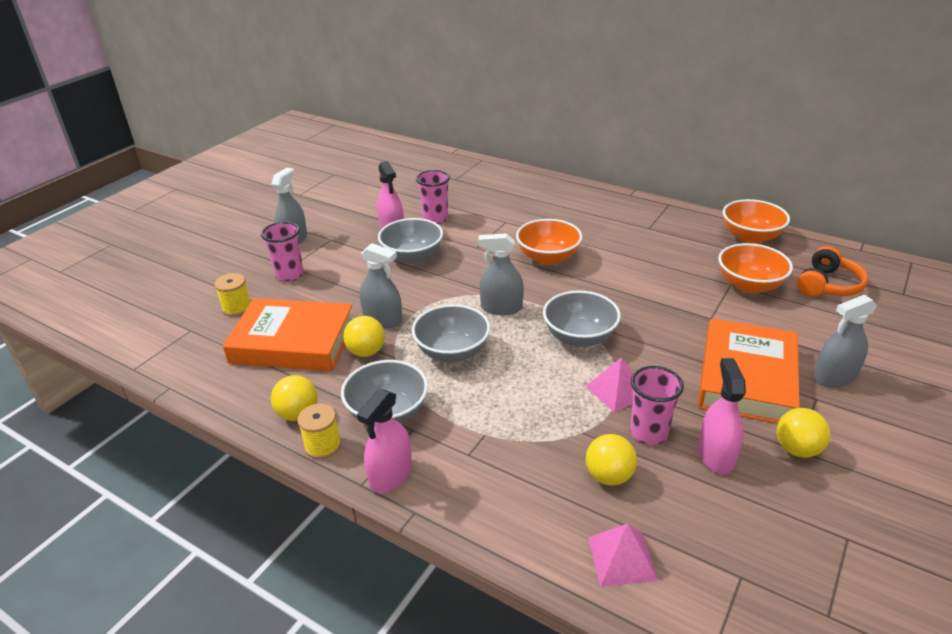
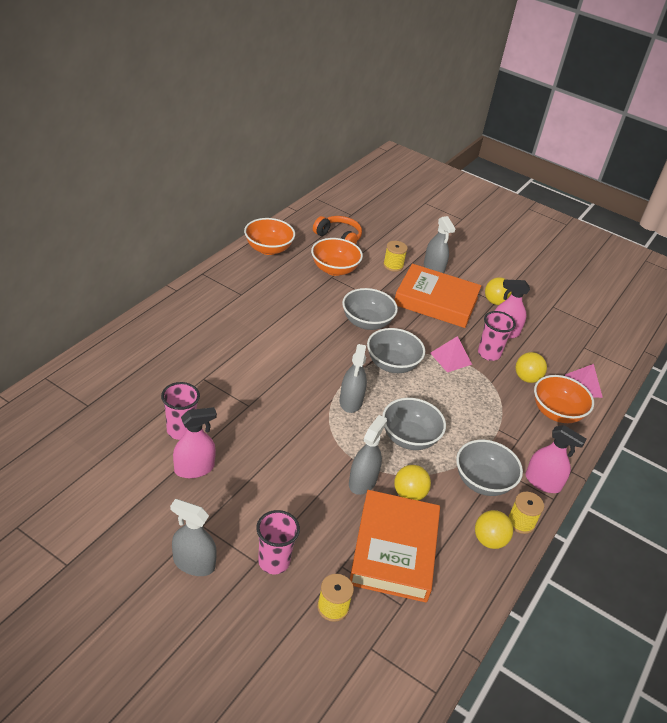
camera: 95 degrees left, 5 degrees up
grey bowl [378,218,443,264] -> grey bowl moved to [342,288,398,330]
orange bowl [516,219,582,265] -> orange bowl moved to [534,375,594,423]
none -> yellow spool [383,241,408,272]

